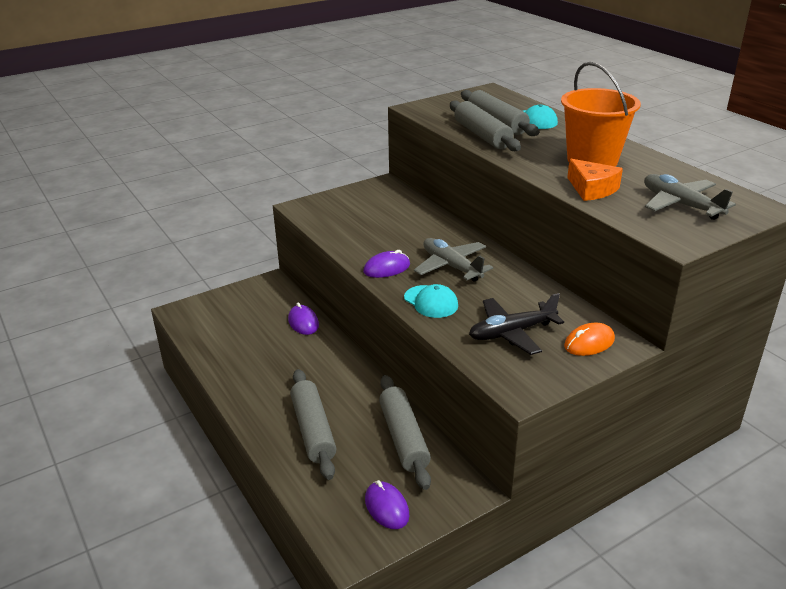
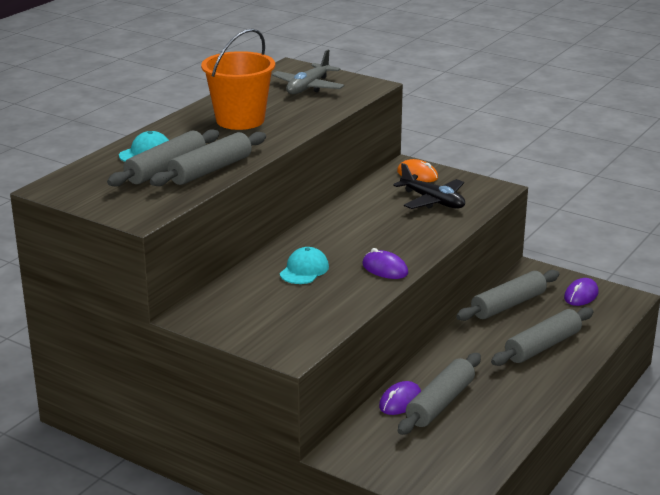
camera: 115 degrees left, 5 degrees down
turquoise cap [404,284,458,318] -> turquoise cap moved to [280,247,329,284]
grey plane [414,238,493,282] -> none
orange cheese [567,159,623,201] -> none
none -> grey rolling pin [398,353,481,435]

